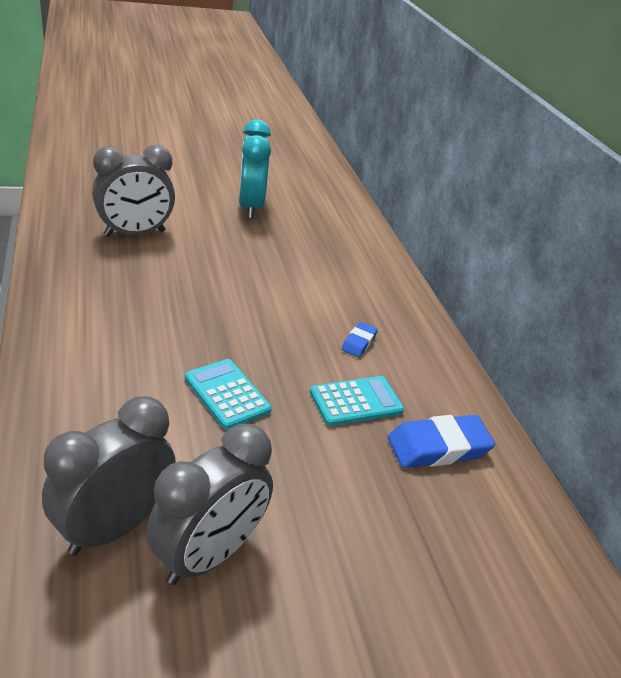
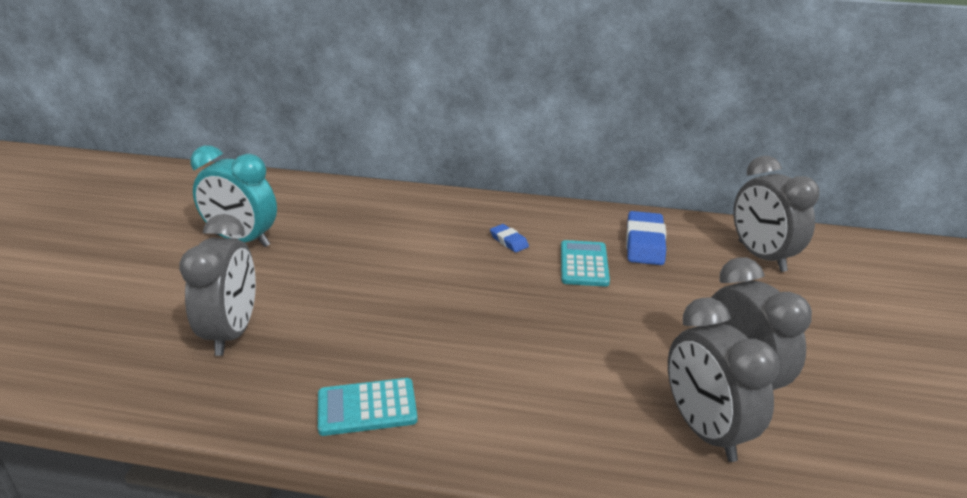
camera: 60 degrees left, 5 degrees down
turquoise calculator [185,359,272,430] -> turquoise calculator moved to [318,378,418,436]
none -> grey clock [733,156,819,272]

